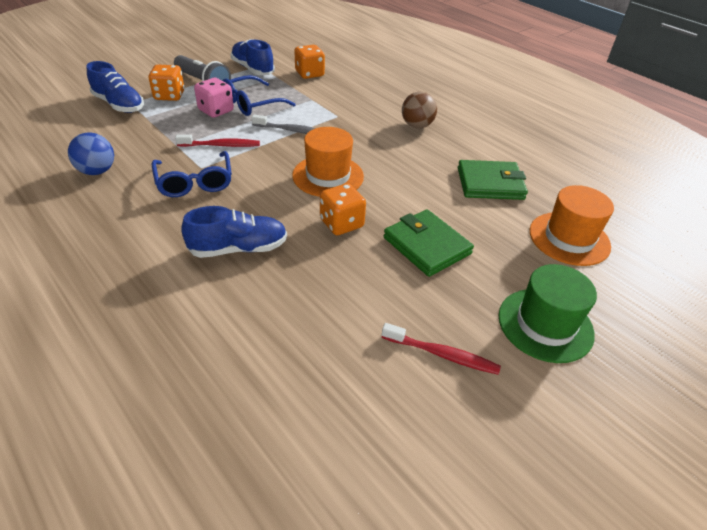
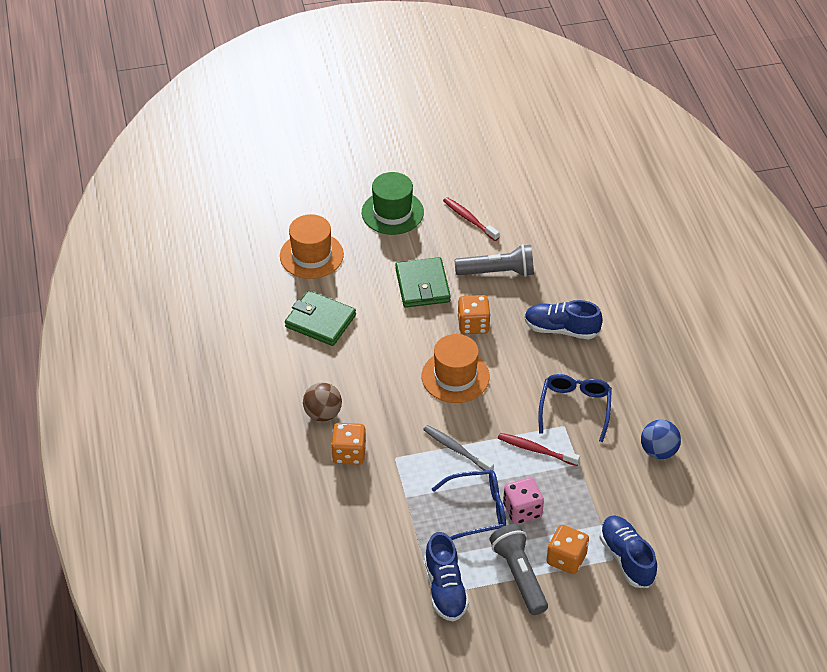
camera: 150 degrees left, 5 degrees up
orange dice [294,45,325,79] -> orange dice moved to [331,423,366,465]
none -> grey flashlight [454,244,534,277]

